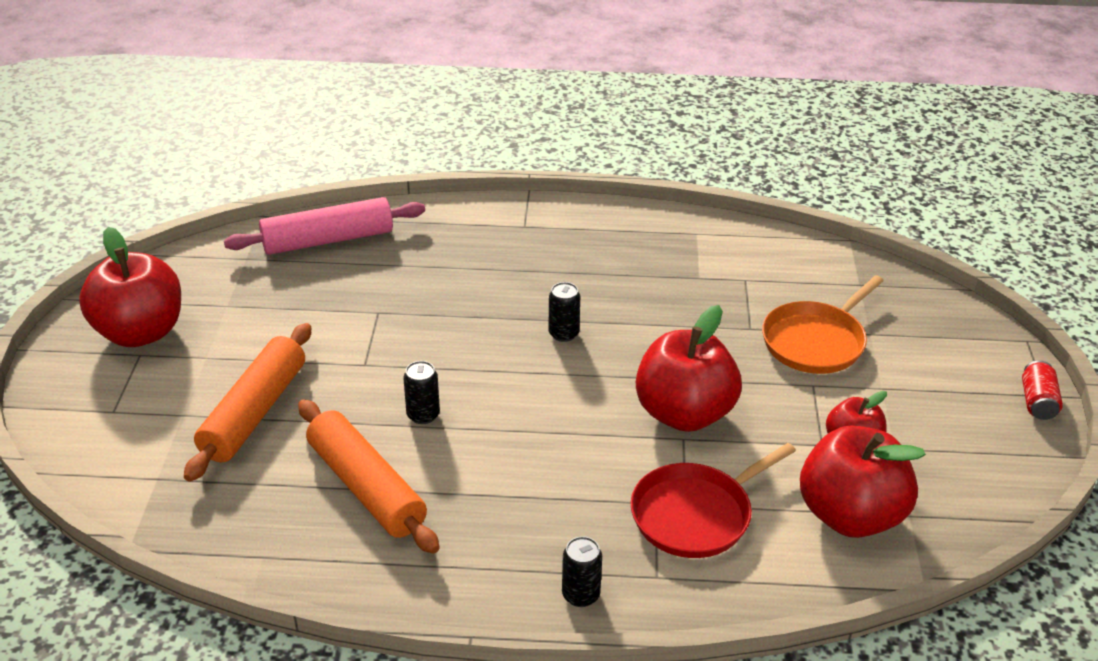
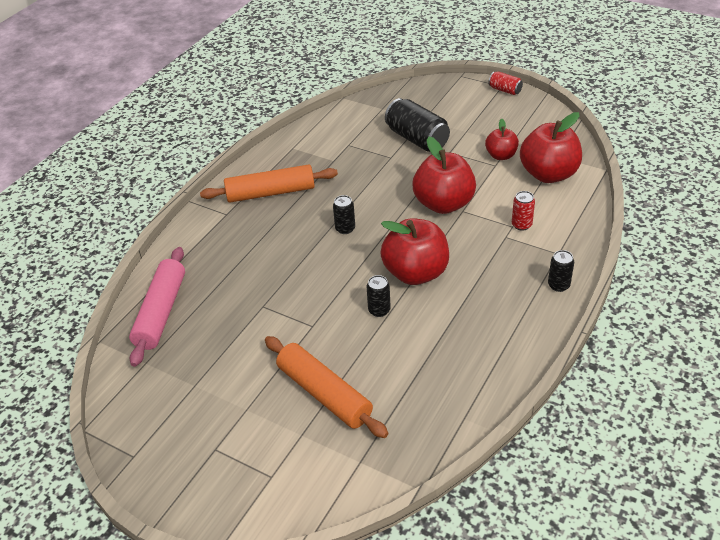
camera: 60 degrees left, 5 degrees up
red apple [79,227,181,347] -> red apple moved to [380,218,449,285]
orange rolling pin [298,399,440,554] -> orange rolling pin moved to [200,165,338,202]
red pan [630,443,796,558] -> red can [512,191,535,231]
orange pan [762,275,884,374] -> black can [385,98,450,152]

